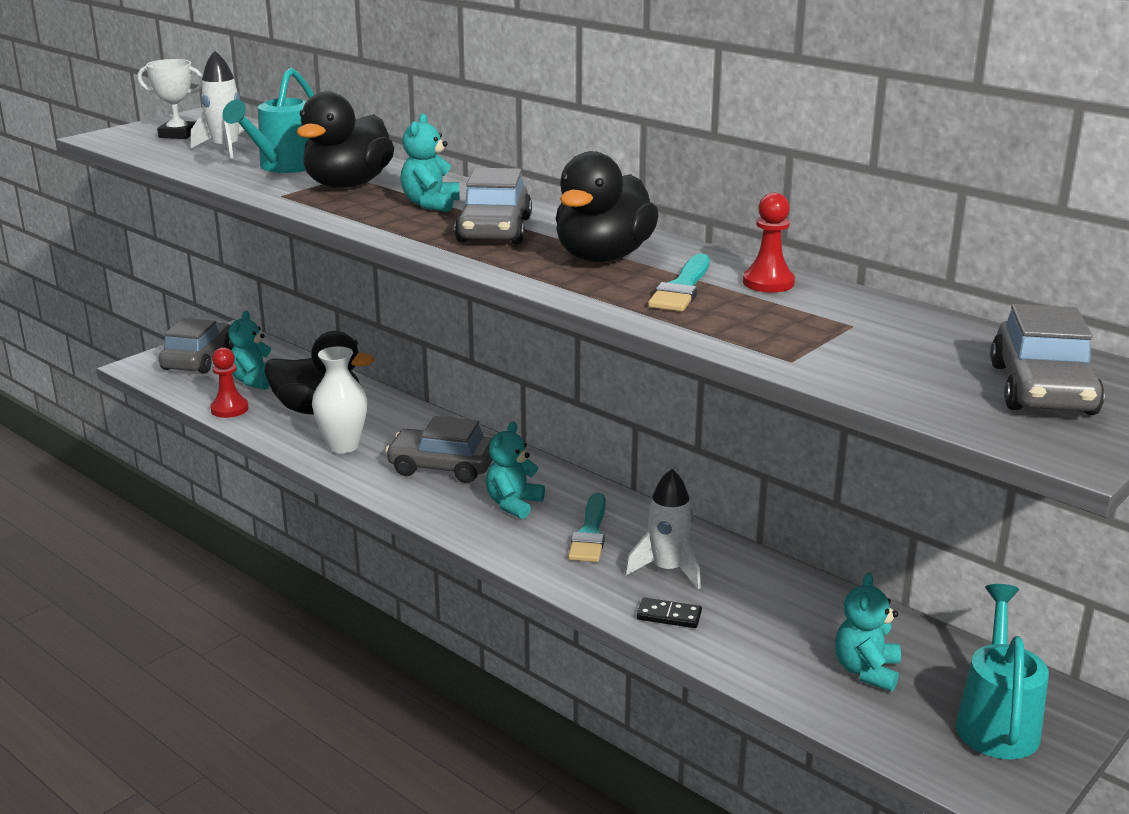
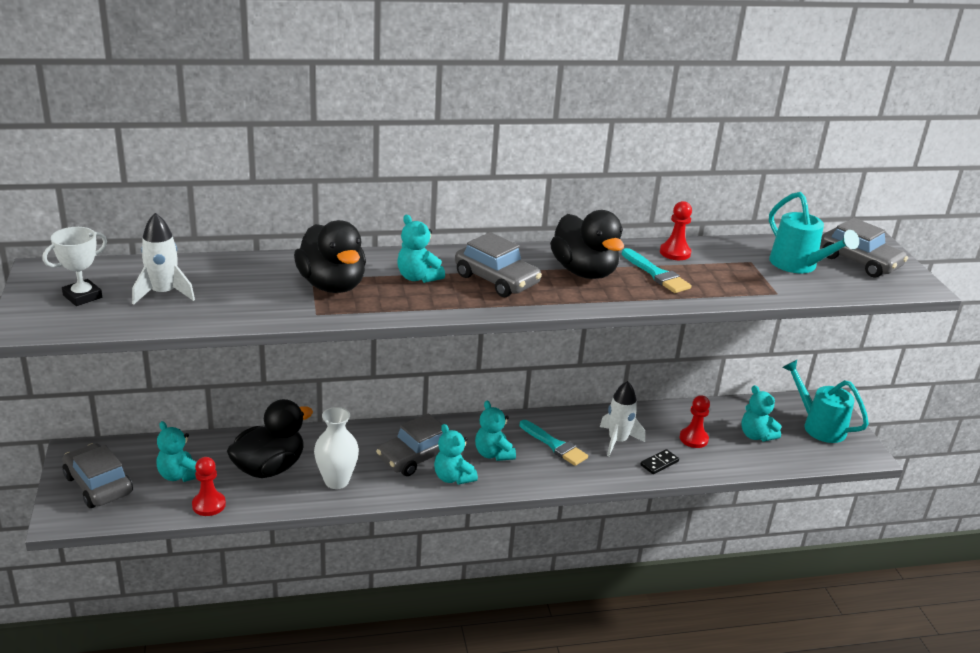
camera: 55 degrees left, 5 degrees up
turquoise watering can [222,68,314,173] -> turquoise watering can moved to [769,192,859,273]
none -> turquoise teddy bear [434,424,478,485]
none -> red pawn [680,395,710,448]

